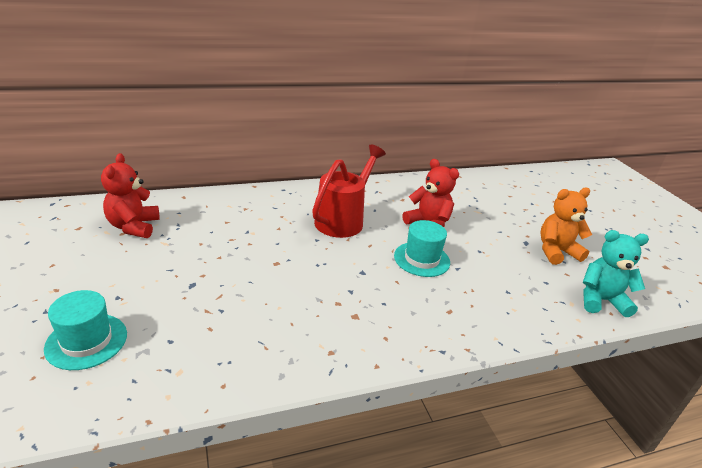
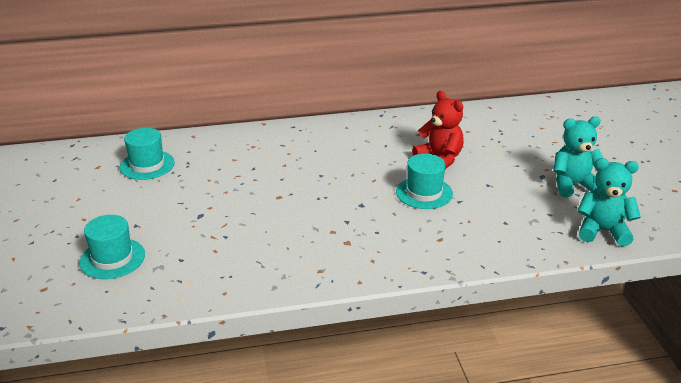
camera: 10 degrees right, 0 degrees up
red teddy bear [101,153,160,238] -> turquoise hat [119,128,175,180]
red watering can [312,145,386,238] -> none
orange teddy bear [540,188,592,265] -> turquoise teddy bear [553,116,603,198]

